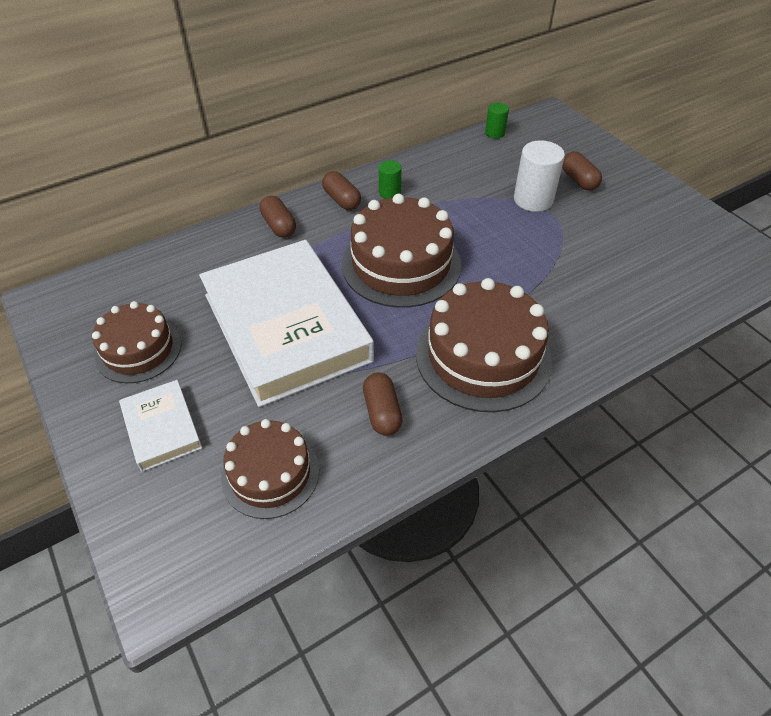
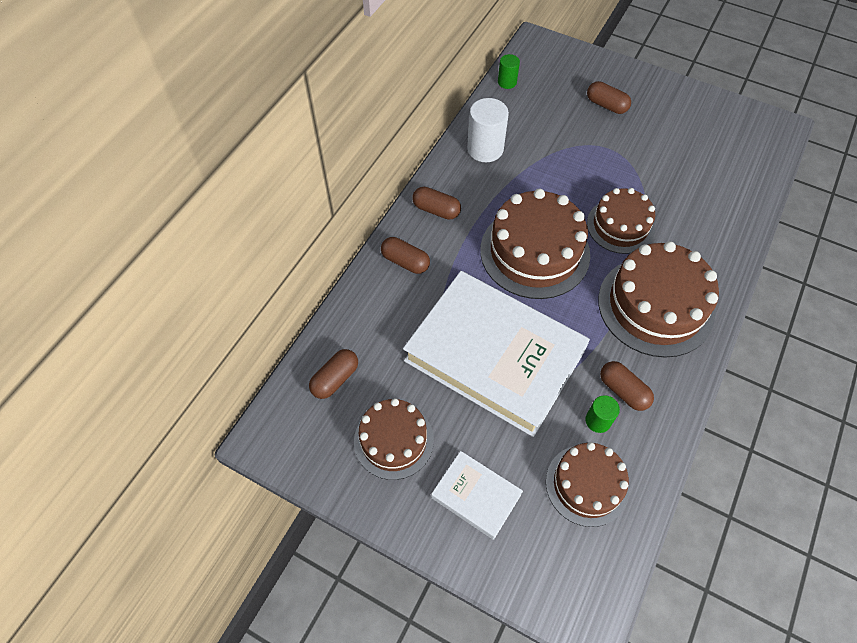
camera: 30 degrees left, 10 degrees up
green cylinder [379,160,402,199] -> green cylinder moved to [585,395,620,433]
white cylinder [514,140,565,212] -> white cylinder moved to [467,98,509,162]
none -> brown capsule [309,349,358,399]
none -> brown cake [587,188,655,254]

